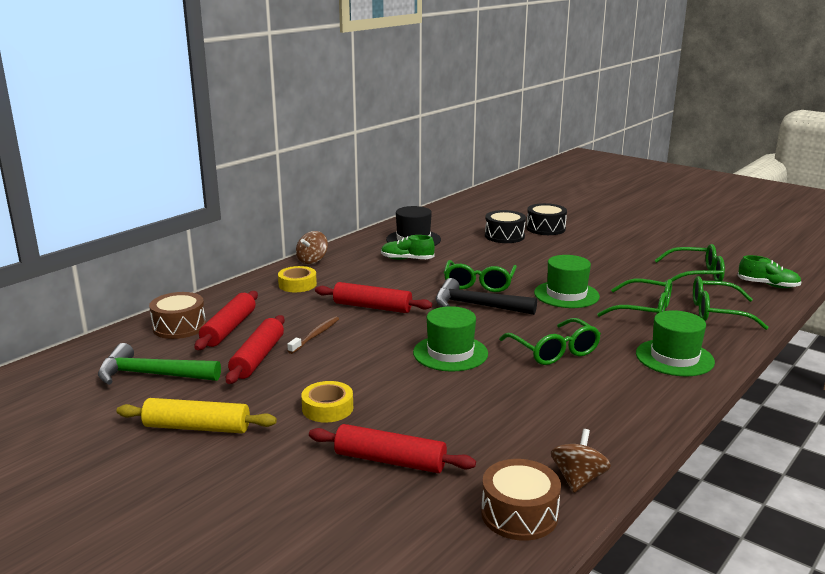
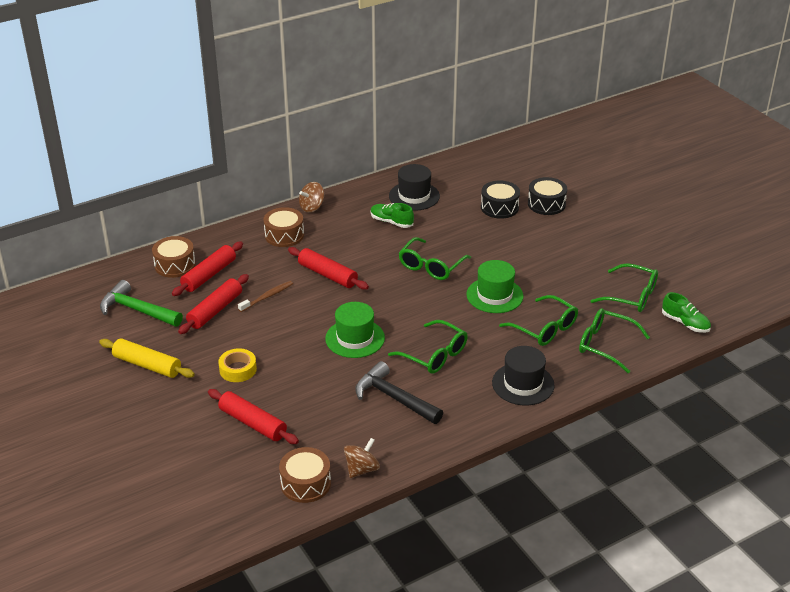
camera: 20 degrees right, 15 degrees up
yellow tape [278,266,317,292] -> brown drum [263,207,304,247]
black hammer [436,278,537,315] -> black hammer moved to [355,361,443,424]
green glasses [499,318,601,365] -> green glasses turned 45 degrees counterclockwise [388,320,468,374]
green hat [636,310,715,376] -> black hat [492,346,555,405]

